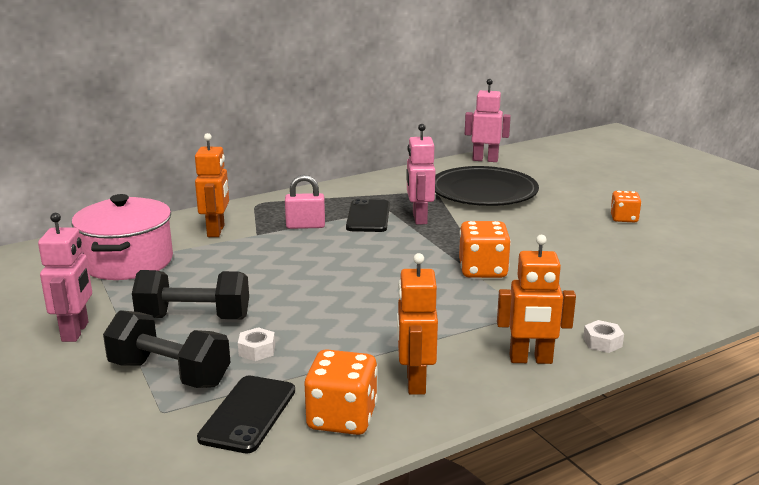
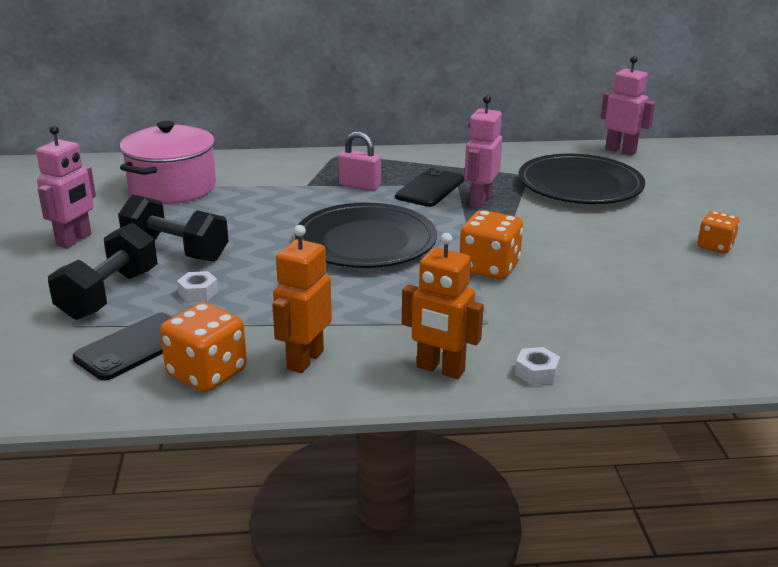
camera: 25 degrees right, 5 degrees up
black dumbbell [103,310,230,388] -> black dumbbell turned 60 degrees clockwise [48,223,158,320]
orange robot [195,133,229,237] -> none
none -> black plate [295,203,437,268]

